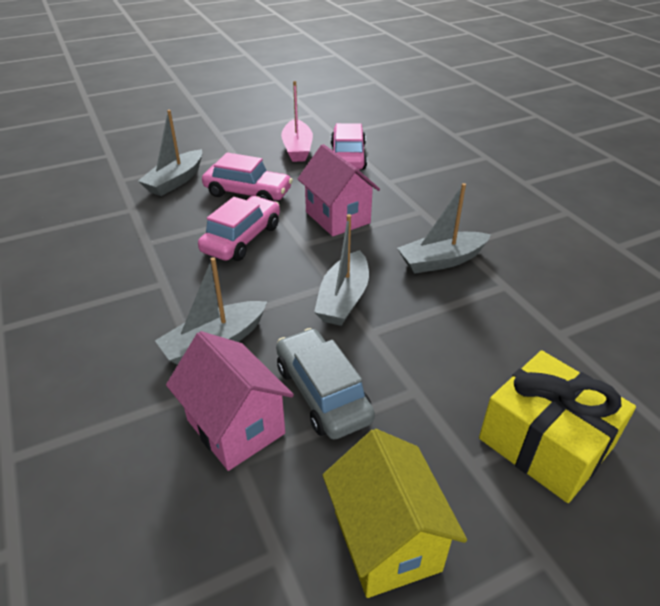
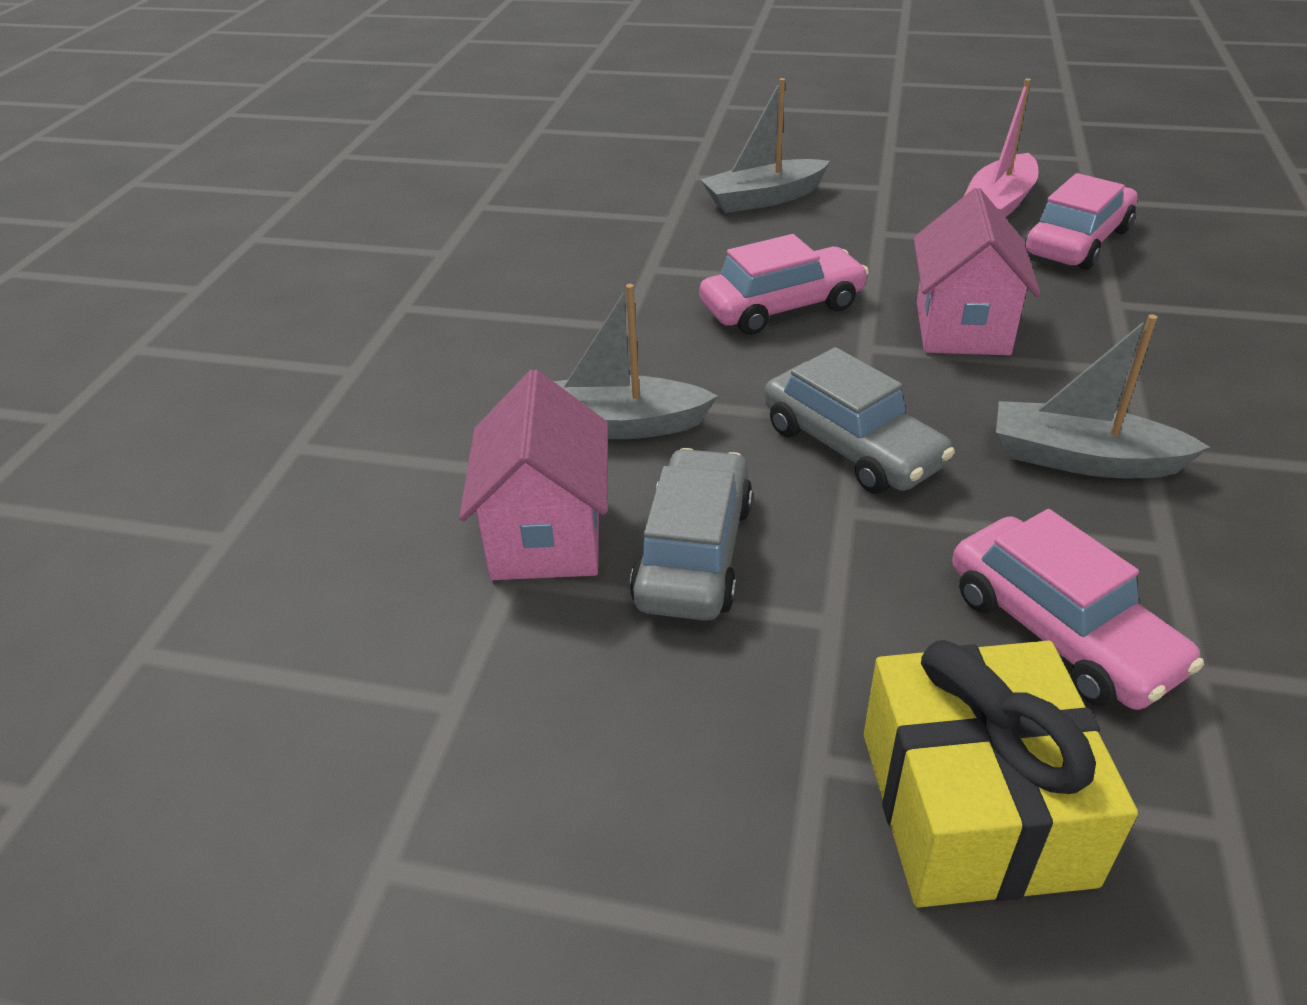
camera: 40 degrees right, 0 degrees up
pink car [202,153,293,201] -> pink car moved to [952,509,1204,710]
grey boat [314,214,369,326] -> grey car [764,347,955,493]
yellow house [323,429,467,598] -> none

